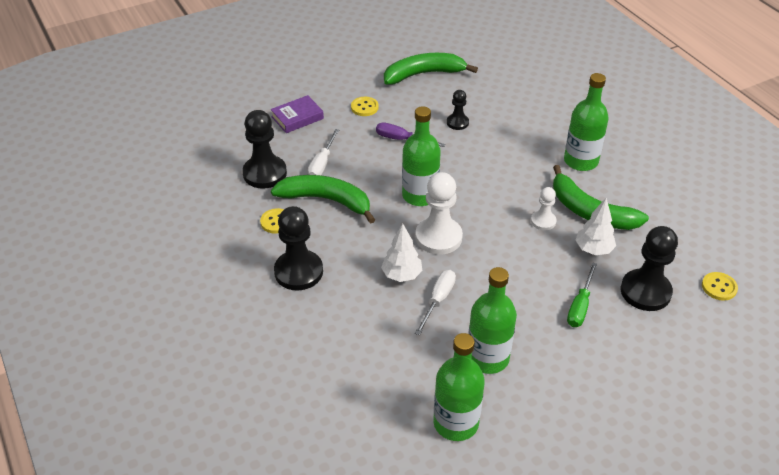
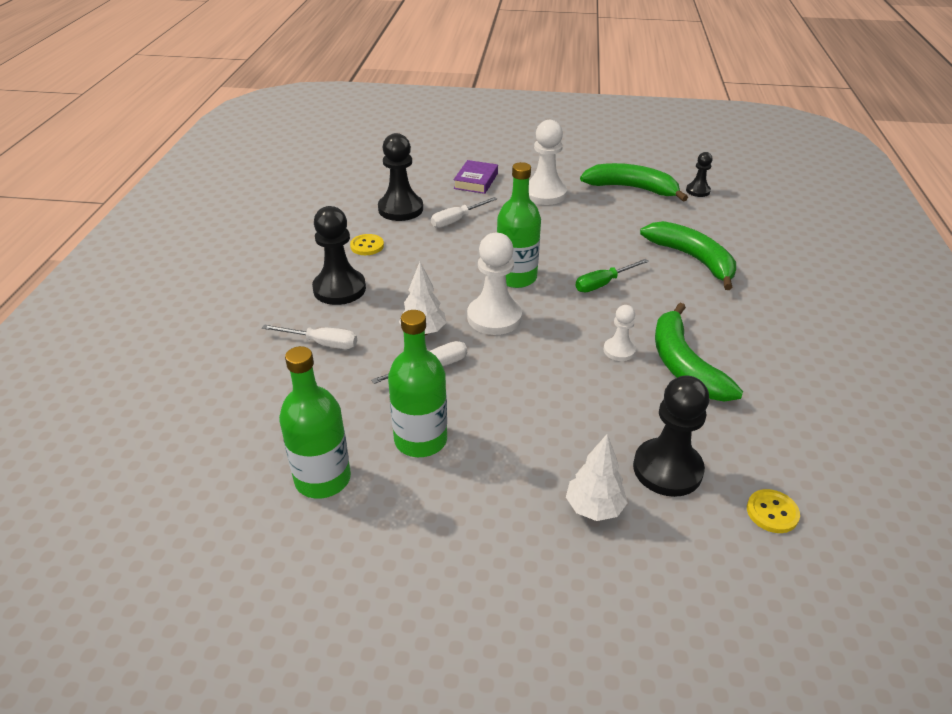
camera: 35 degrees right, 5 degrees down
purple book [271,95,324,133] -> purple book turned 75 degrees counterclockwise [453,160,498,194]
green banana [271,175,375,224] -> green banana moved to [640,221,736,290]
yellow button [351,97,379,116] -> white pawn [529,120,567,205]
purple screwdriver [376,122,445,147] -> none
black pawn [447,90,469,130] -> black pawn moved to [686,152,712,197]
green bottle [564,73,609,171] -> none
green screwdriver [567,262,597,327] -> green screwdriver moved to [575,259,649,292]
white tree [575,198,616,255] -> white tree moved to [566,434,628,521]
none -> white screwdriver [262,324,357,349]

